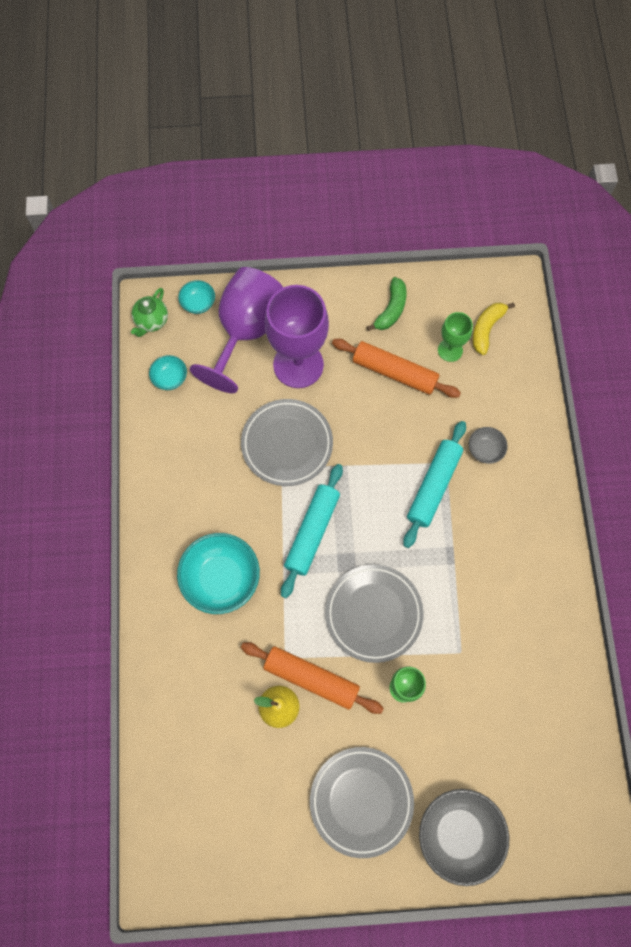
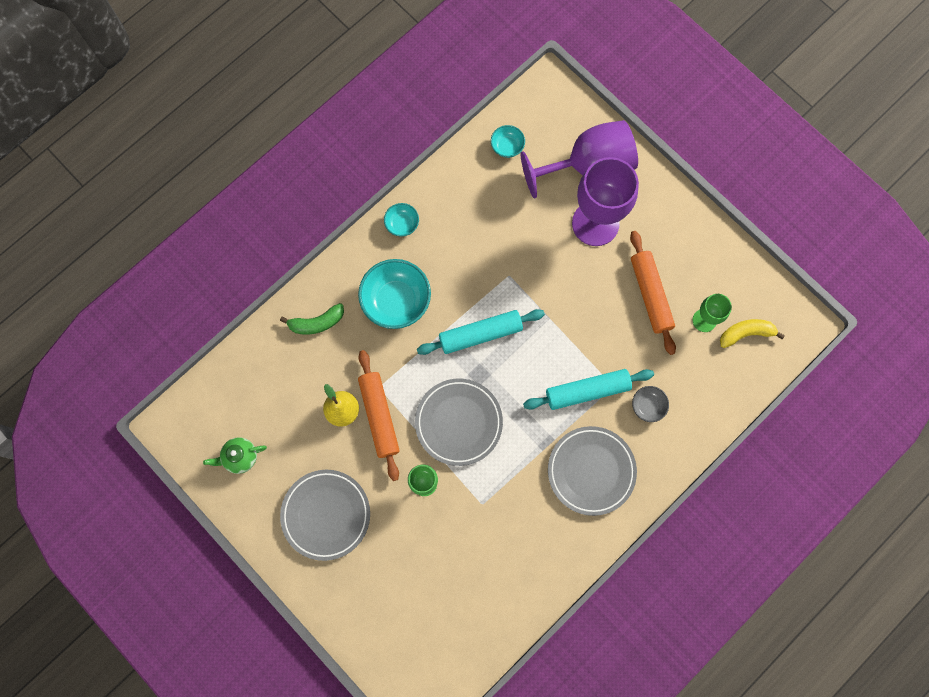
camera: 50 degrees right, 5 degrees up
green teapot [131,288,168,337] -> green teapot moved to [203,437,267,474]
turquoise bowl [178,280,215,314] -> turquoise bowl moved to [384,203,419,237]
grey plate [241,399,333,486] -> grey plate moved to [548,426,637,516]
green banana [367,277,406,331] -> green banana moved to [280,303,344,335]
grey bowl [419,789,509,886] -> none

